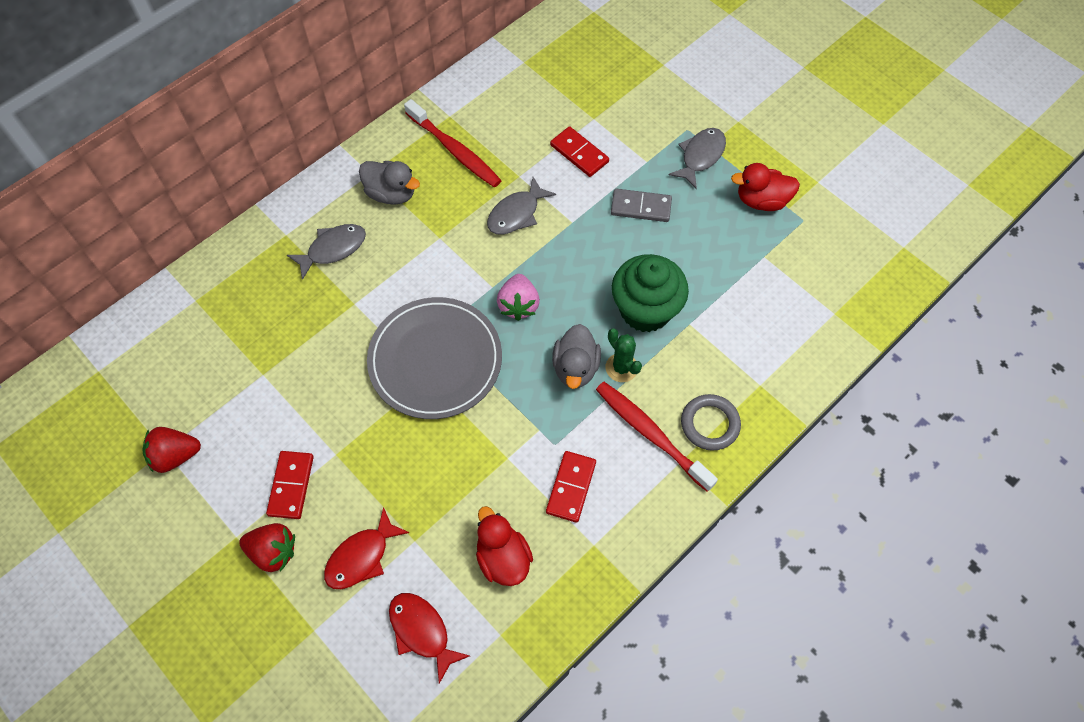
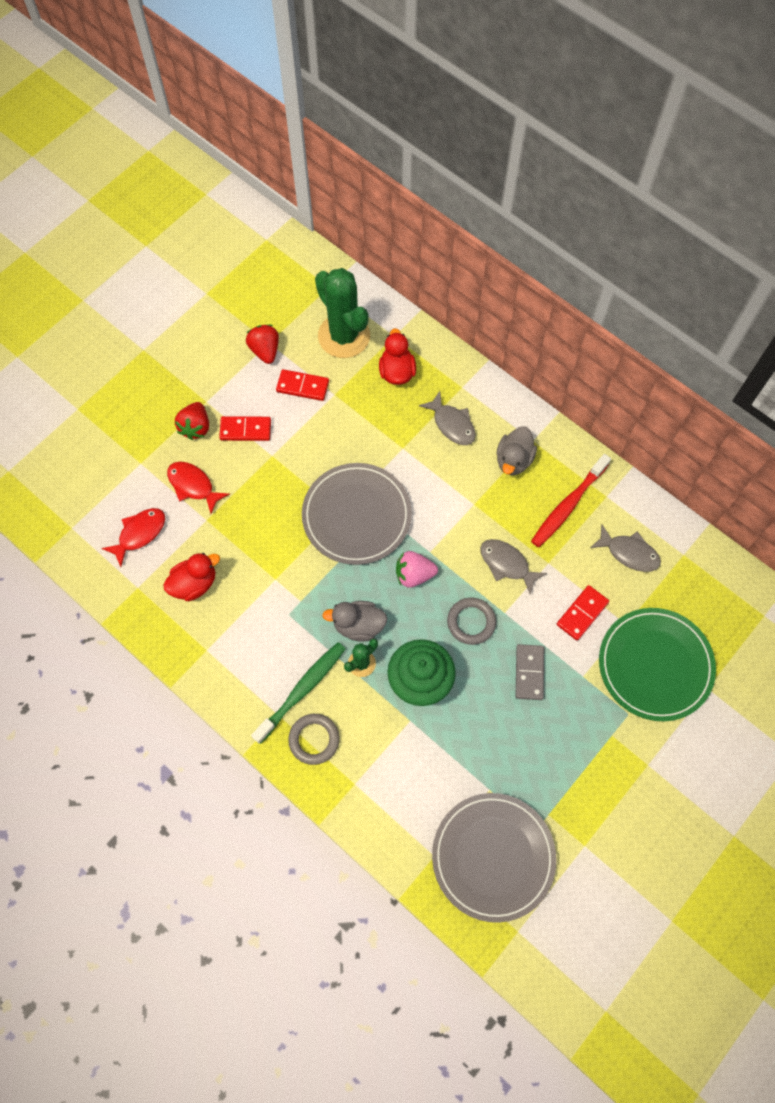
camera: 85 degrees right, 5 degrees up
red domino [546,451,596,523] -> red domino moved to [276,369,329,401]
red toothbrush [596,382,718,492] -> green toothbrush [251,642,346,744]
grey fish [669,128,726,189] -> grey fish moved to [590,524,661,572]
red duck [731,163,800,211] -> red duck moved to [379,328,416,385]
none -> green cactus [315,268,370,358]
none -> grey plate [432,793,557,923]
none -> grey ring [447,597,496,645]
none -> green plate [599,608,716,721]

